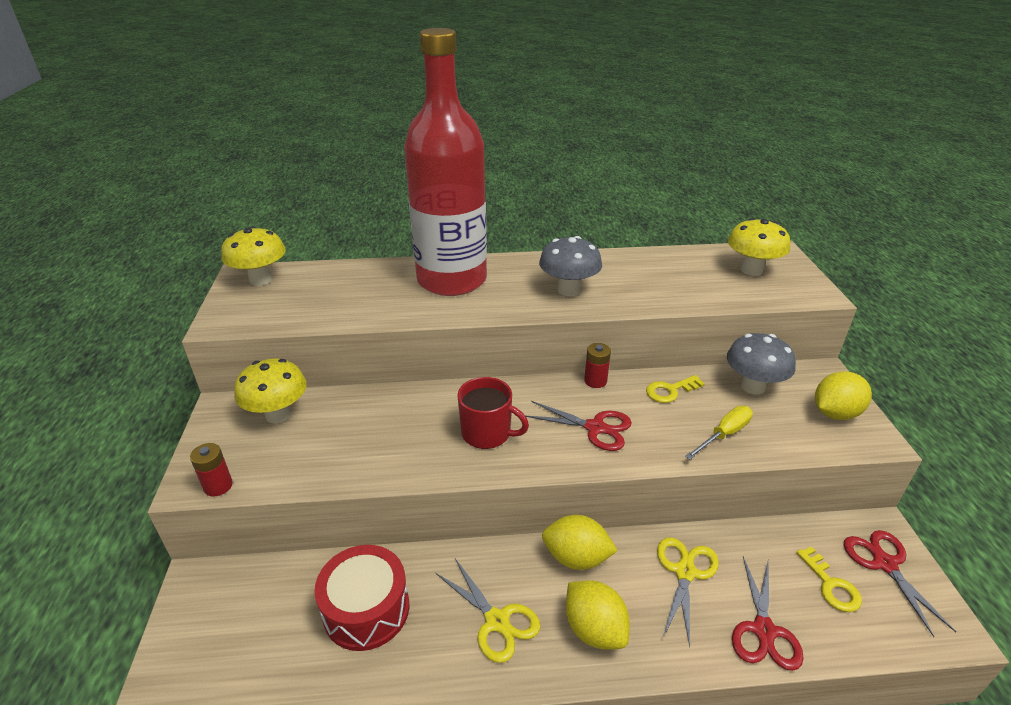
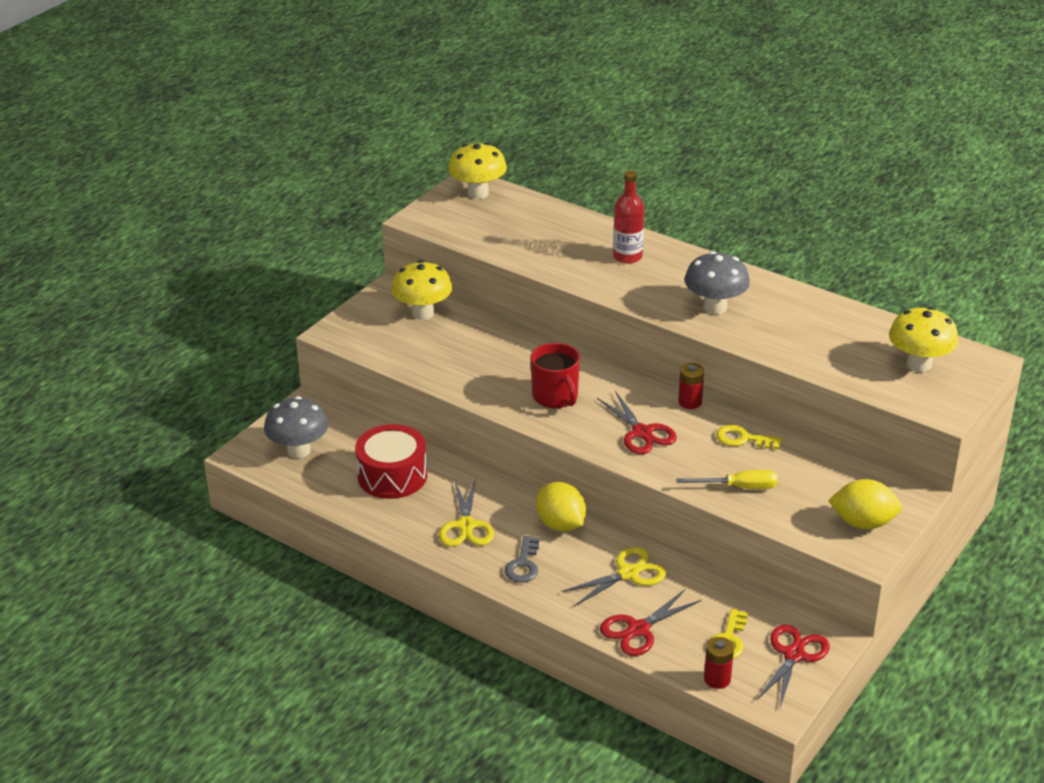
camera: 40 degrees right, 0 degrees up
red battery [190,443,233,497] -> red battery moved to [704,637,734,689]
red bottle [404,28,487,296] -> red bottle [613,171,644,264], size x0.41
yellow lemon [565,580,630,650] -> grey key [504,536,539,583]
grey mushroom [727,333,796,395] -> grey mushroom moved to [264,396,328,458]

